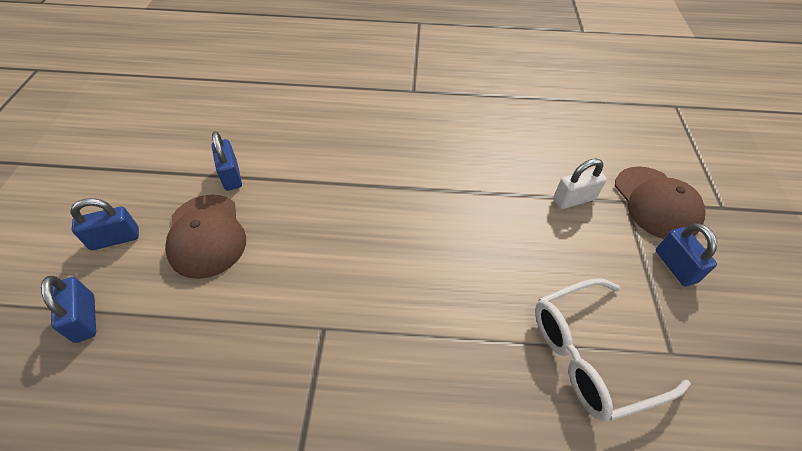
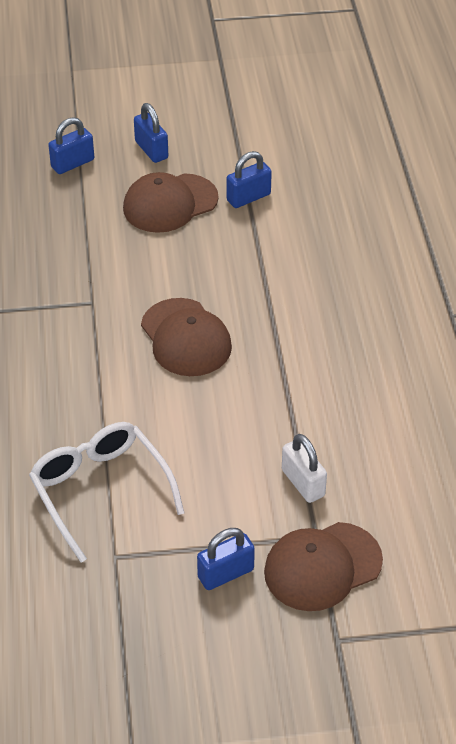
camera: 80 degrees right, 5 degrees down
none -> brown cap [141,298,232,376]

